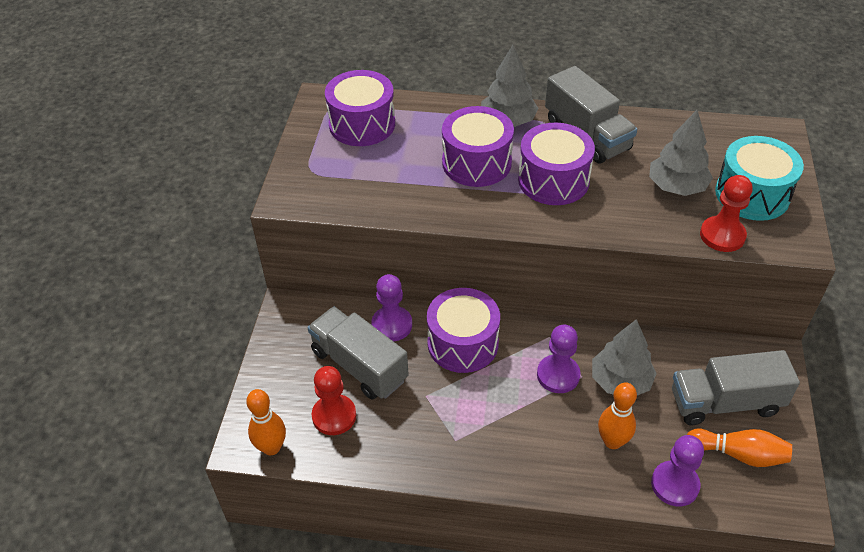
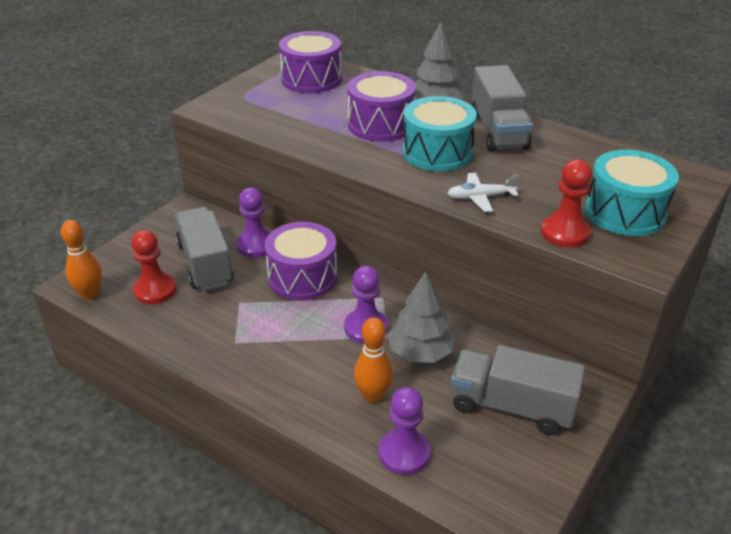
camera: 25 degrees right, 10 degrees down
purple drum [518,123,595,205] -> turquoise drum [403,96,477,171]
grey tree [649,110,713,196] -> none
orange bowling pin [687,429,792,467] -> none
none -> white plane [448,173,519,212]

